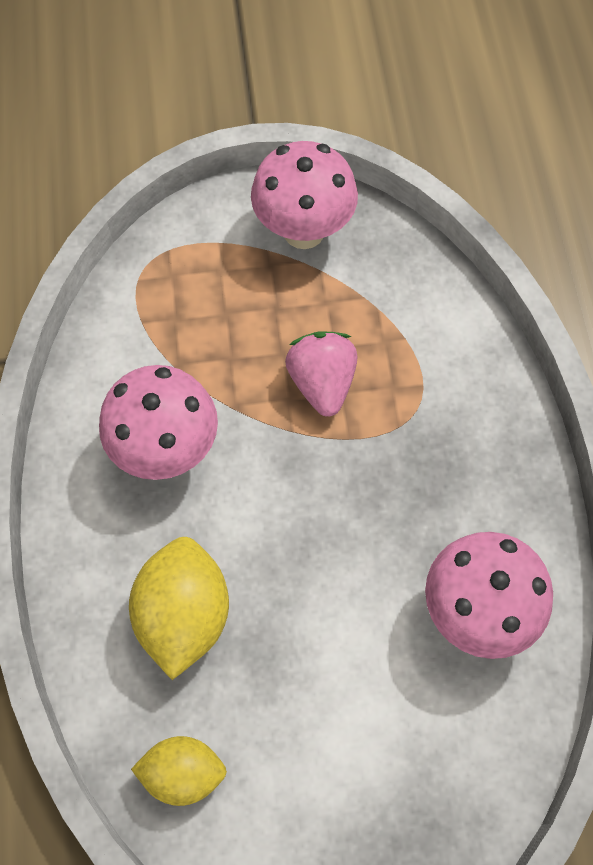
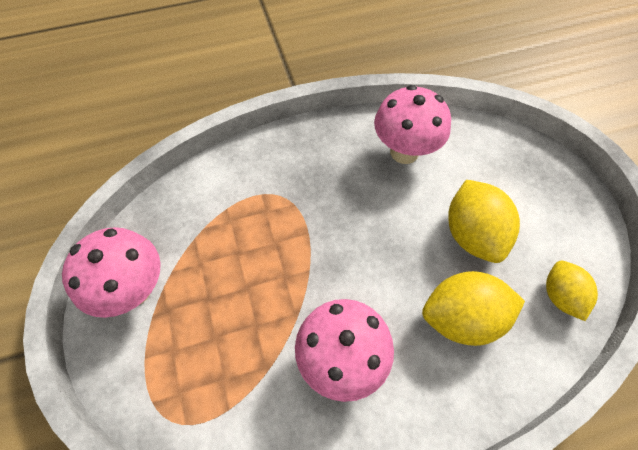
camera: 100 degrees left, 5 degrees down
pink strawberry [285,331,357,416] -> none
none -> yellow lemon [448,180,520,263]

